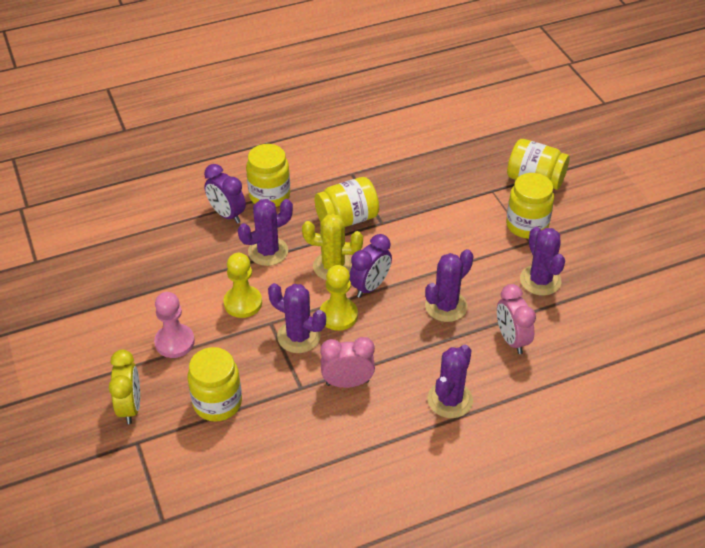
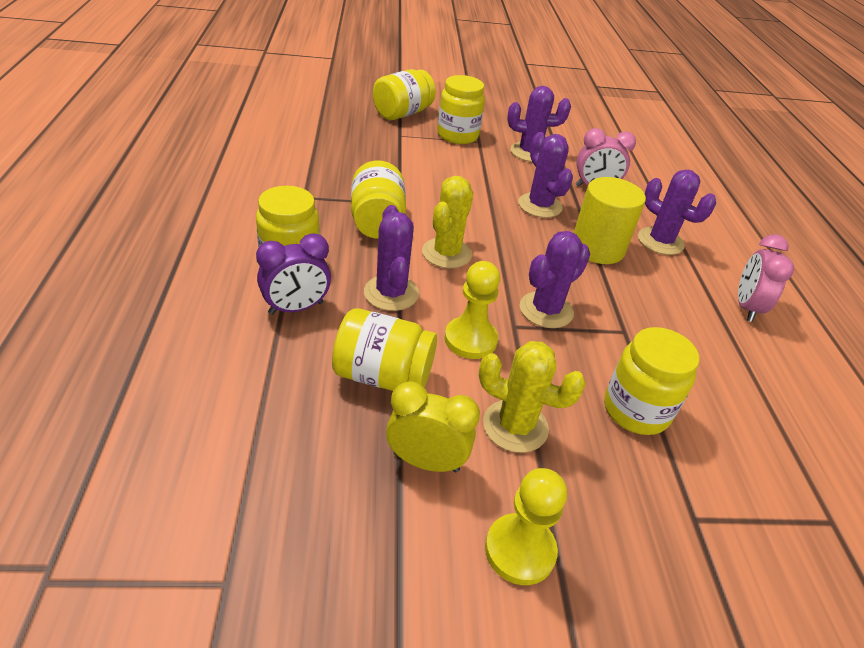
camera: 75 degrees left, 5 degrees down
yellow clock [109,350,140,424] -> yellow clock moved to [386,381,480,472]
pink pawn [154,292,195,358] -> yellow cactus [479,341,586,453]
yellow pawn [320,265,358,331] -> yellow pawn moved to [485,468,567,585]
pink clock [320,337,375,388] -> pink clock moved to [738,234,794,322]
purple clock [350,234,392,298] -> none
none -> yellow jar [332,308,437,391]
none -> yellow cylinder [574,177,646,264]

